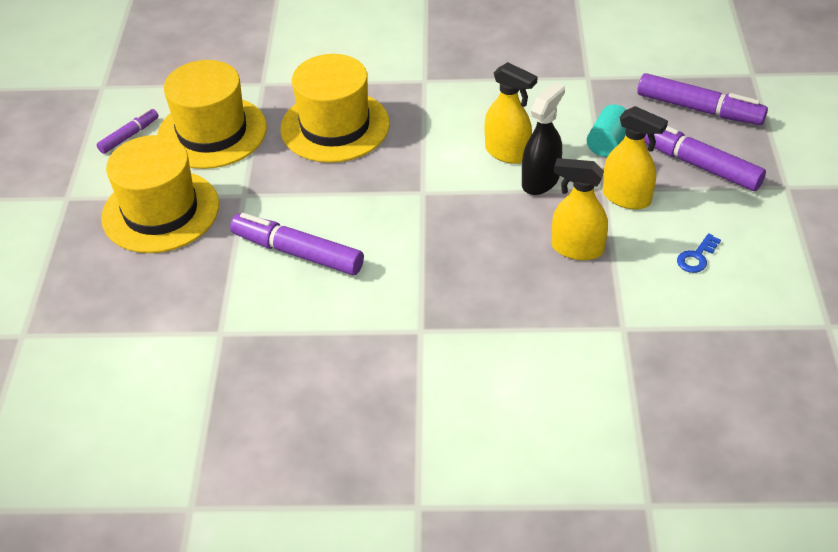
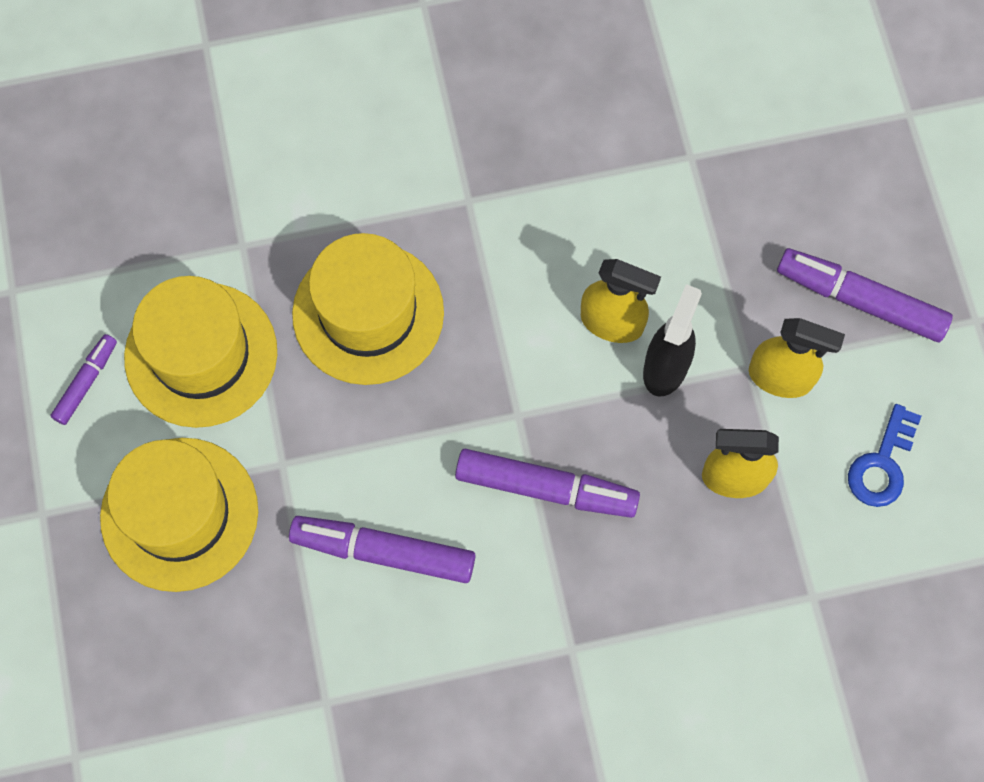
camera: 15 degrees left, 25 degrees up
turquoise cylinder [587,104,627,157] -> none
purple marker [637,73,768,125] -> purple marker moved to [455,449,640,518]
blue key [677,233,721,273] -> blue key [848,404,921,507], size x1.50

